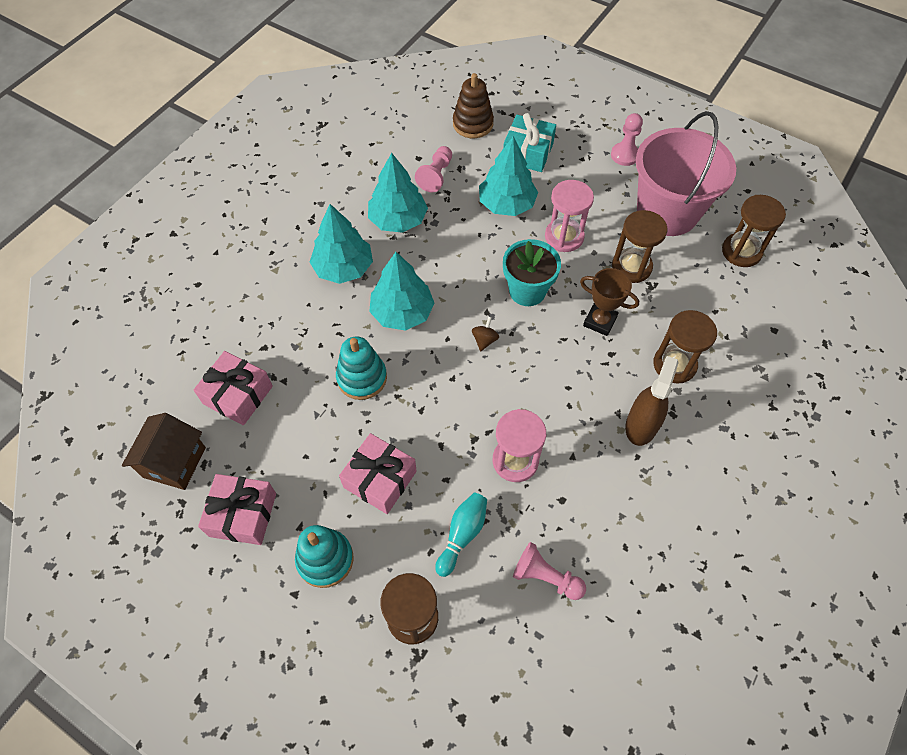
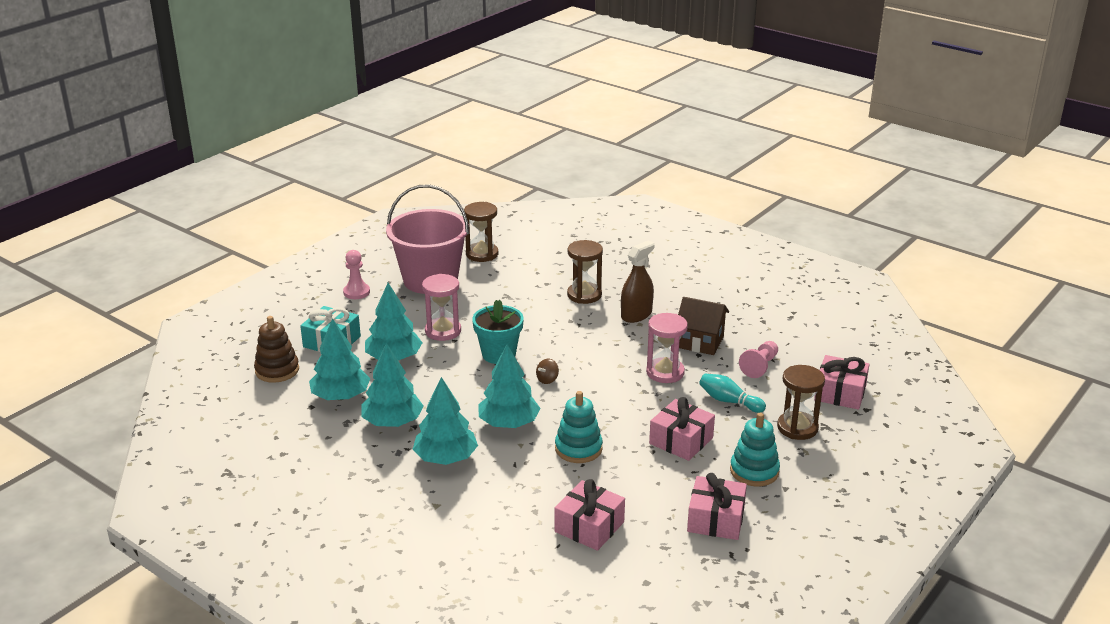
camera: 85 degrees left, 30 degrees down
brown house [122,413,206,490] -> brown house moved to [678,297,729,355]
pink pawn [415,146,452,192] -> turquoise tree [309,318,370,400]
brown spinning top [472,317,499,351] -> brown spinning top turned 75 degrees counterclockwise [536,359,559,384]
brown trophy [580,268,639,336] -> none
brown hourglass [612,210,667,283] -> none
brown spray bottle [625,356,679,446] -> brown spray bottle turned 105 degrees clockwise [621,241,655,323]
none -> pink gift [814,355,869,410]

